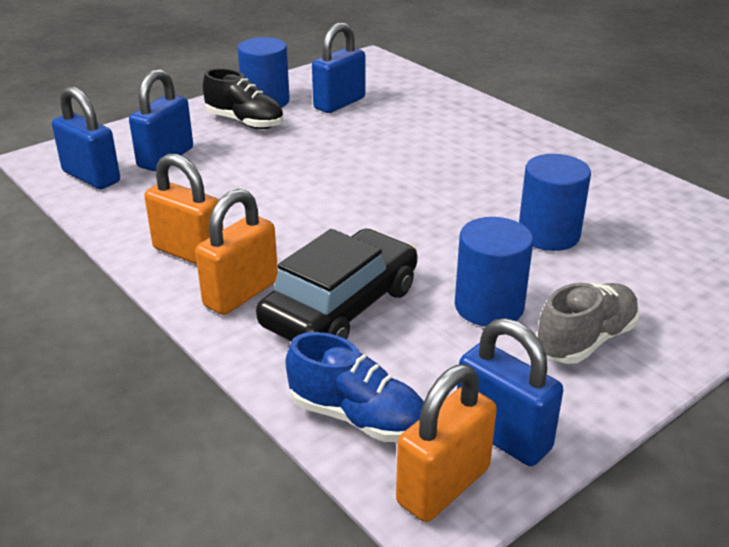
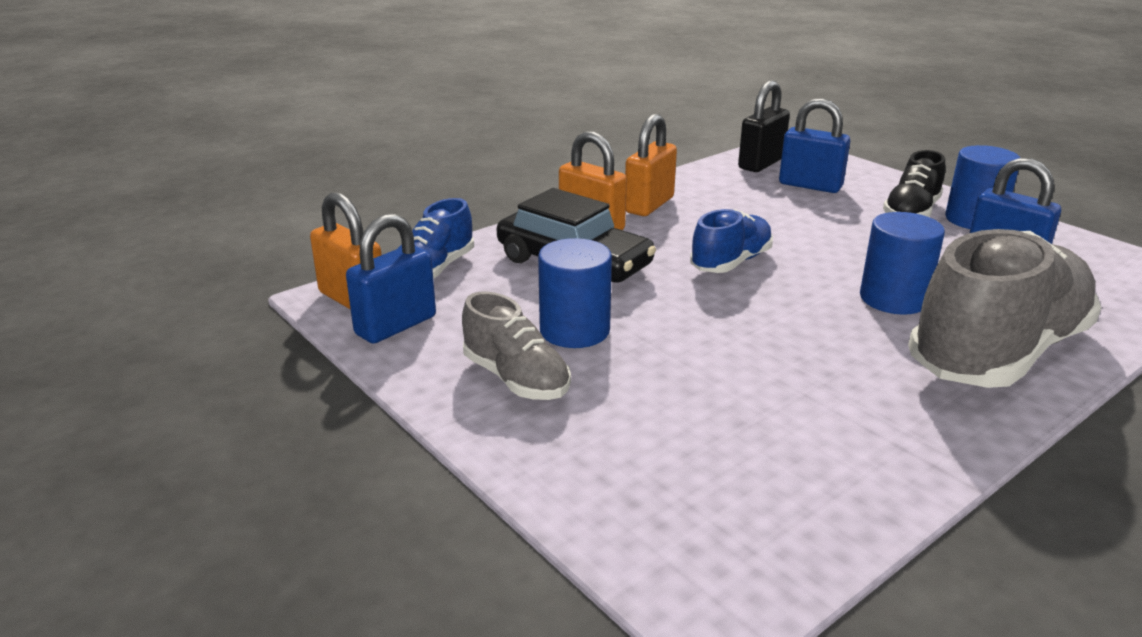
camera: 90 degrees right, 5 degrees down
blue padlock [52,86,120,189] -> black padlock [738,81,790,172]
blue cylinder [519,154,591,251] -> blue cylinder moved to [860,212,945,315]
none -> blue shoe [690,209,773,273]
none -> grey shoe [908,229,1102,388]

